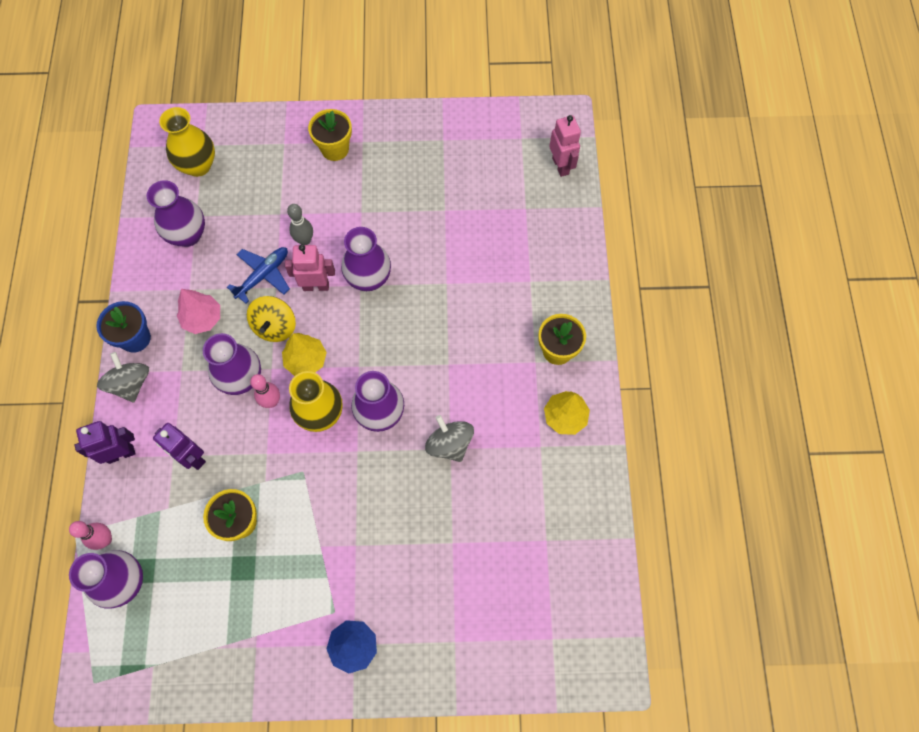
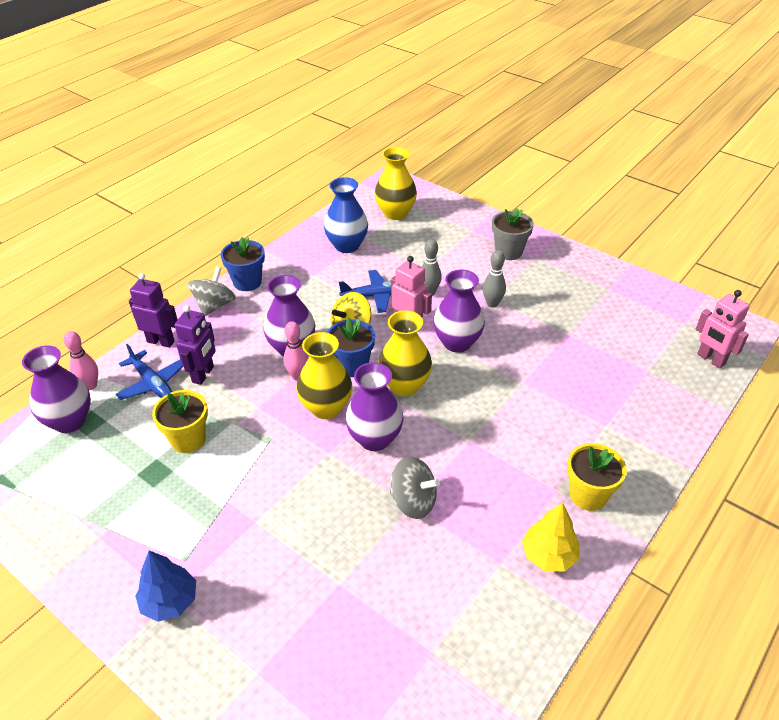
camera: 40 degrees right, 25 degrees down
purple vase [147,180,205,247] -> blue vase [324,177,368,253]
purple robot [153,423,206,470] -> purple robot turned 150 degrees counterclockwise [174,305,216,385]
pink tree [177,289,220,334] -> none
yellow tree [282,333,327,376] -> blue flower pot [327,317,375,377]
yellow flower pot [308,109,352,161] -> grey flower pot [492,208,534,260]
grey spinning top [425,415,474,462] -> grey spinning top turned 105 degrees clockwise [390,457,440,519]
pink robot [549,115,581,177] -> pink robot turned 120 degrees clockwise [696,290,749,369]
none -> blue plane [116,344,183,400]
none -> yellow vase [378,310,432,396]
none -> grey bowling pin [483,250,506,308]

